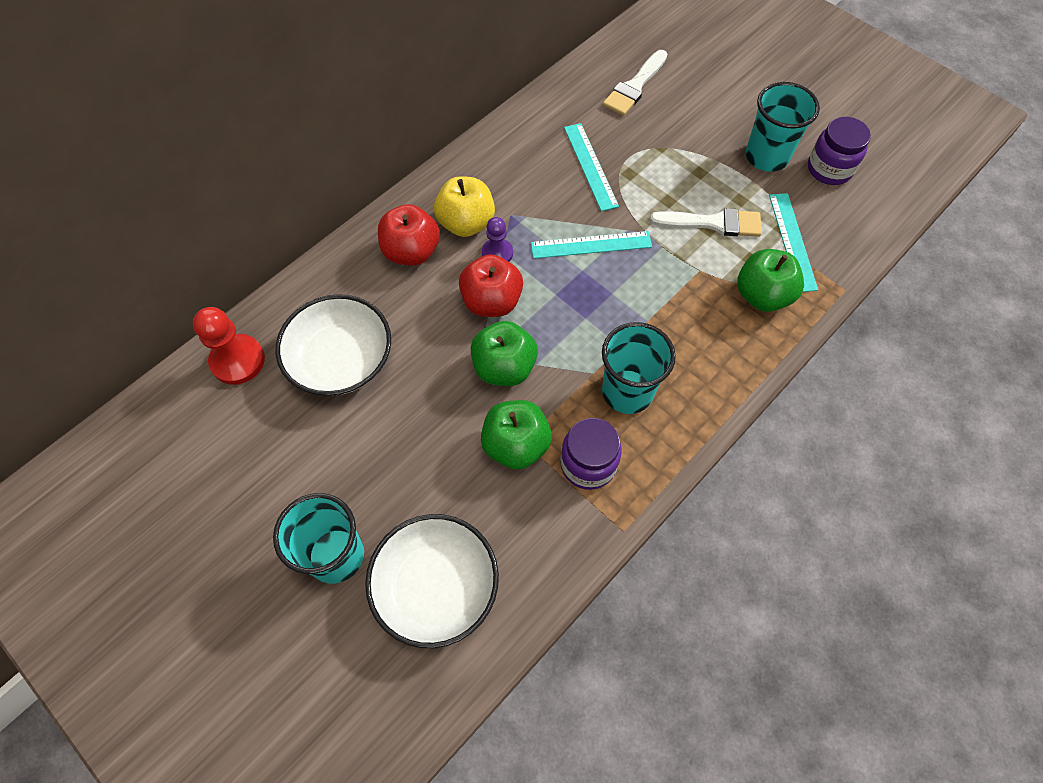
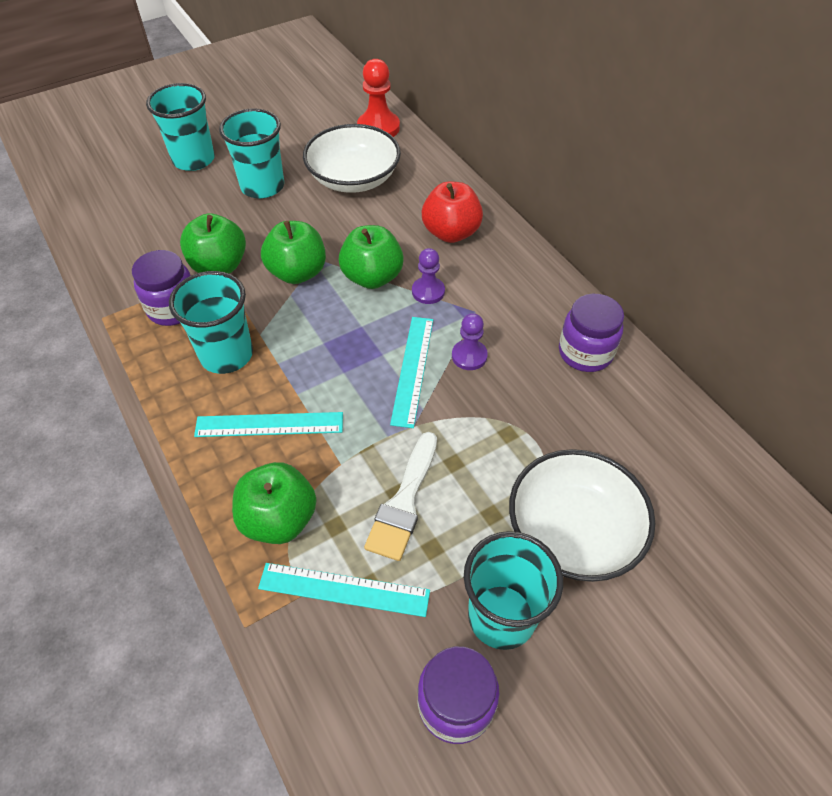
camera: 105 degrees right, 10 degrees down
white bowl [365,514,499,648] -> white bowl moved to [509,449,655,582]
yellow apple [434,176,495,237] -> none
red apple [459,254,523,317] -> green apple [339,225,404,289]
turquoise ruler [564,123,619,211] -> turquoise ruler moved to [194,412,343,437]
white brush [603,50,667,116] -> none
none -> turquoise cup [219,108,284,198]
none -> purple pawn [452,313,488,370]
none -> purple jar [559,294,624,372]

